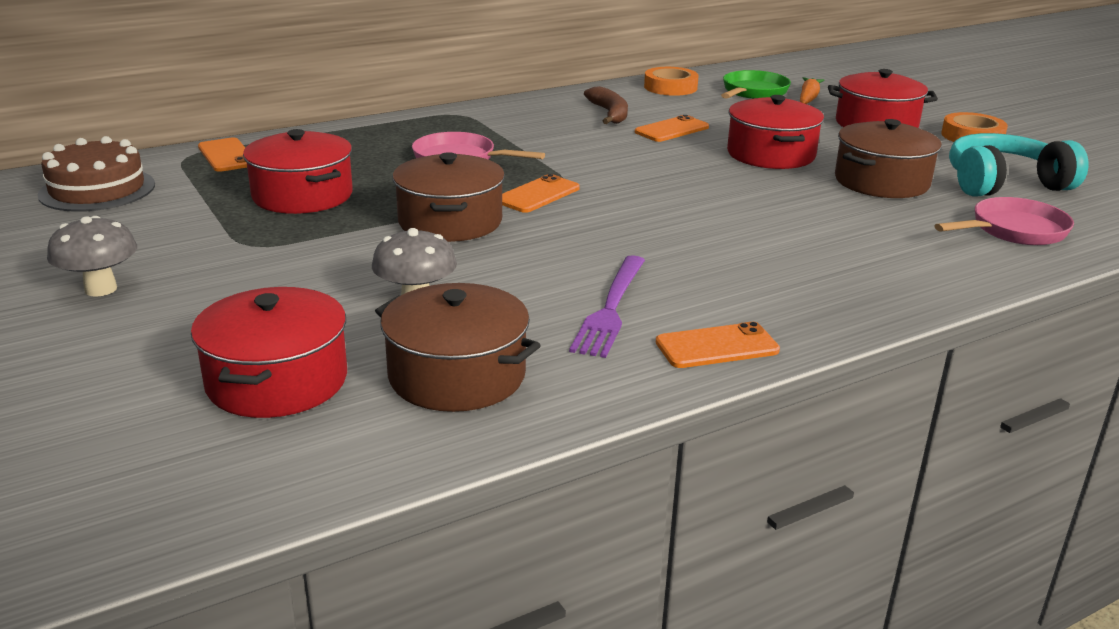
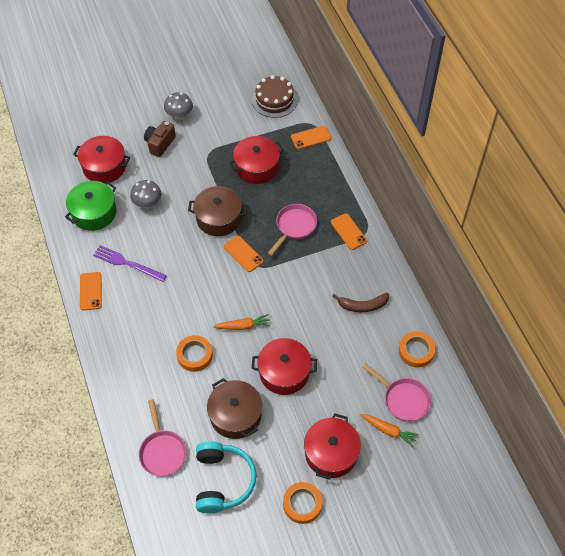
camera: 100 degrees right, 30 degrees up
brown pot [375,283,541,412] -> green pot [65,181,116,231]
orange phone [635,115,709,142] -> orange phone moved to [331,213,367,250]
green pan [721,70,791,99] -> pink pan [362,363,431,421]
none -> brown camera [144,121,176,157]
none -> orange tape [176,335,213,372]
none -> orange carrot [213,314,271,330]

